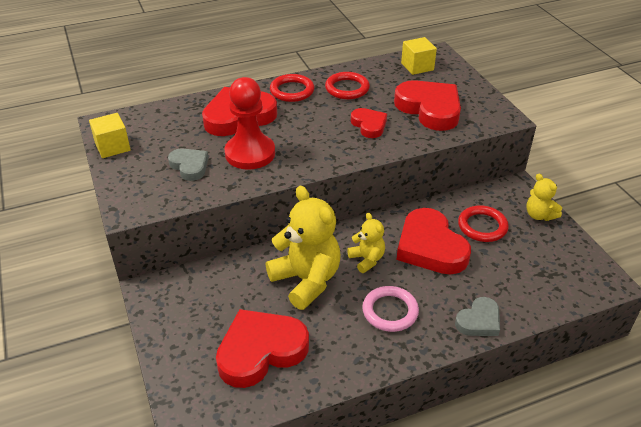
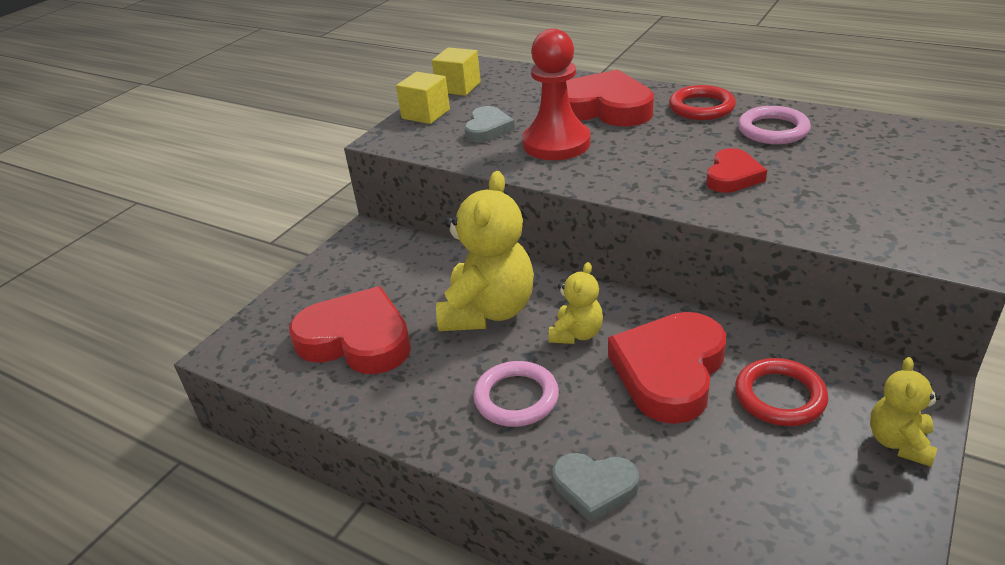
camera: 55 degrees right, 5 degrees down
red ring [325,72,370,99] -> pink ring [738,106,811,144]
red heart [394,80,461,131] -> none
yellow cube [401,37,437,75] -> yellow cube moved to [396,72,450,124]

